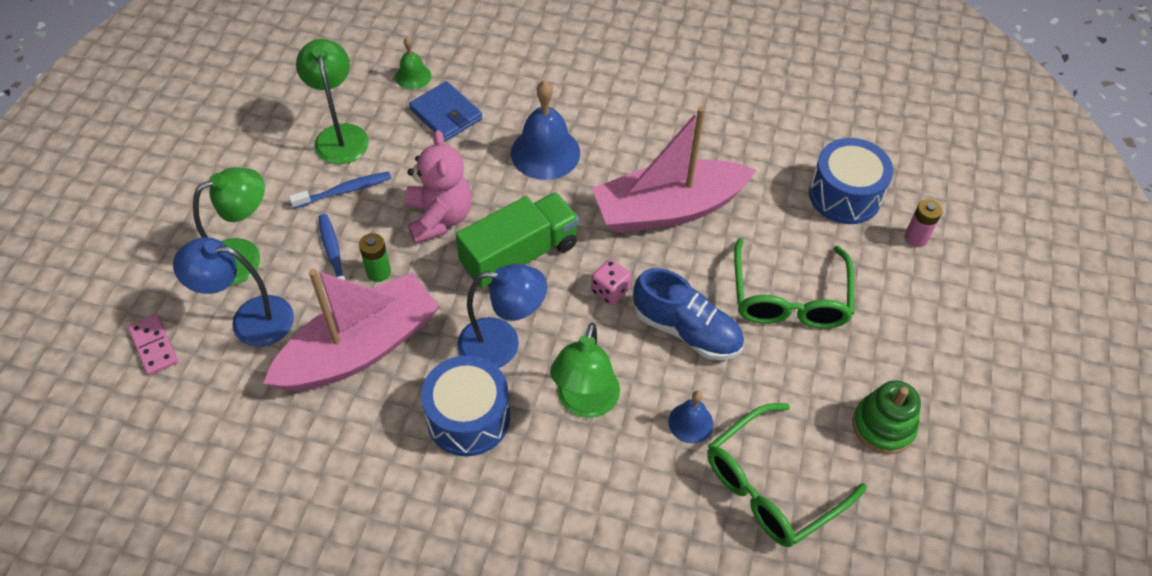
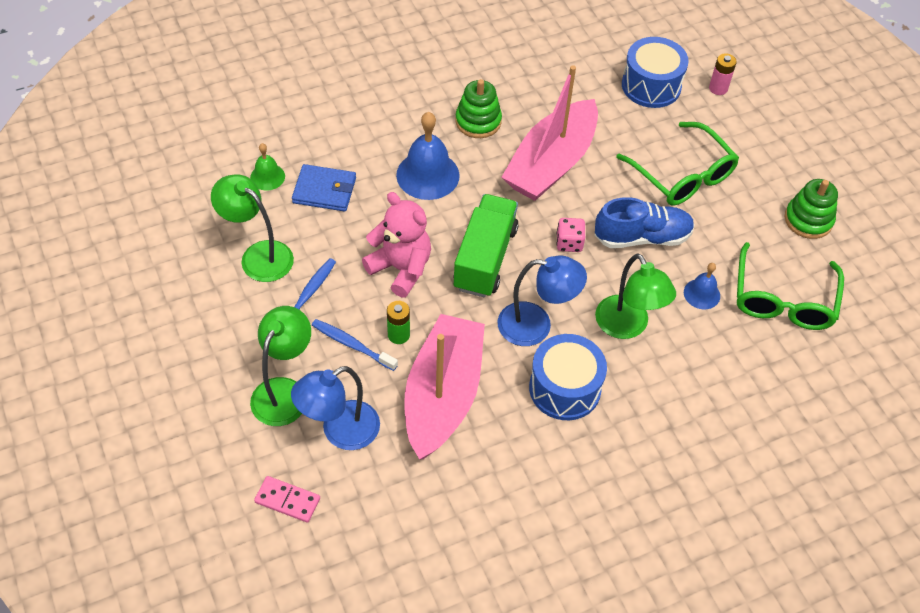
camera: 40 degrees left, 0 degrees up
blue lamp [457,264,547,368] -> blue lamp turned 45 degrees clockwise [498,255,587,346]
none -> green stacking toy [456,79,502,138]

